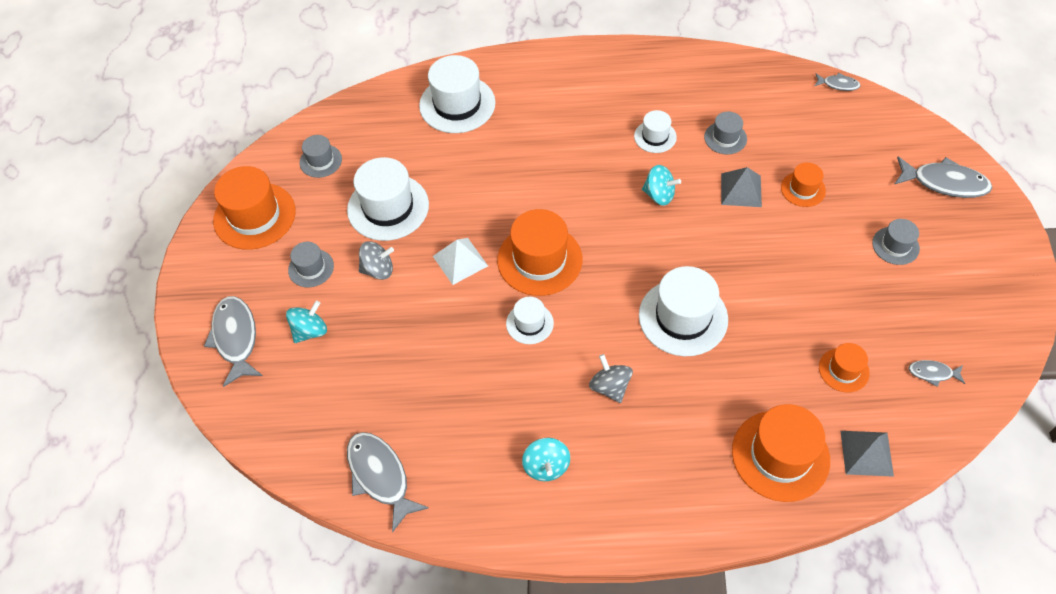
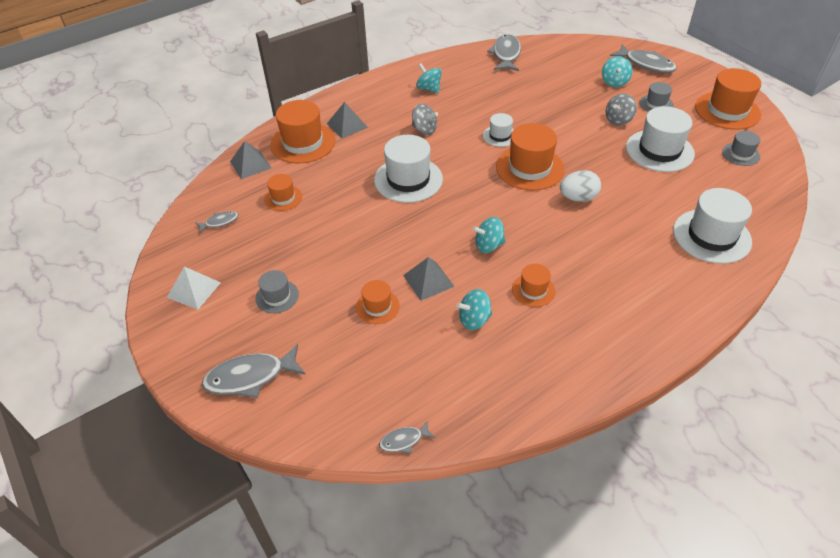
camera: 145 degrees right, 10 degrees down
grey fish [347,432,429,533] -> grey fish turned 105 degrees counterclockwise [487,34,521,71]
white pyramid [433,238,488,285] -> white pyramid moved to [167,267,221,310]
white hat [634,110,677,153] -> orange hat [512,264,556,307]
grey hat [704,112,747,154] -> turquoise spinning top [456,289,492,330]
none -> grey pyramid [327,102,368,138]
none -> white egg [560,170,601,202]

